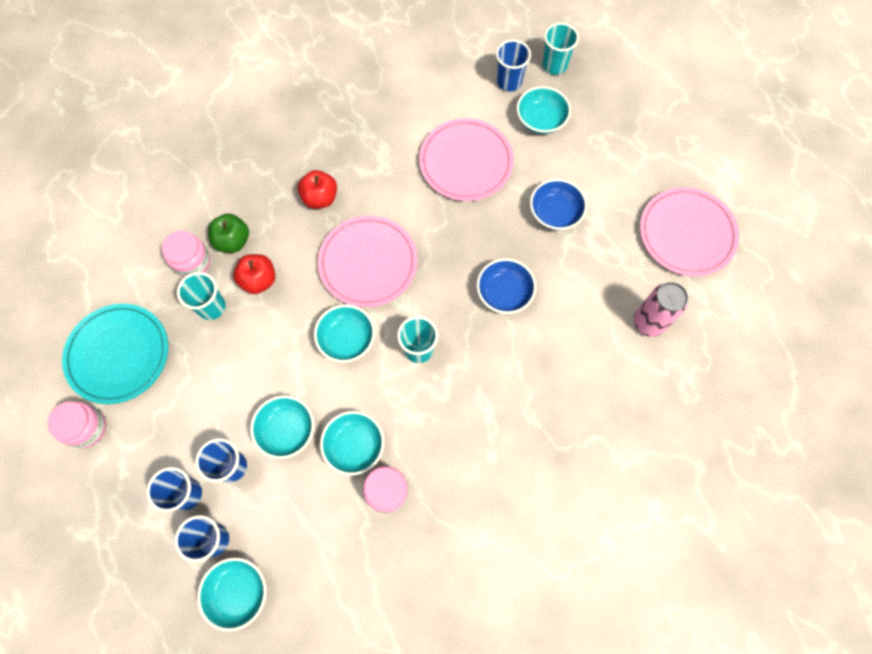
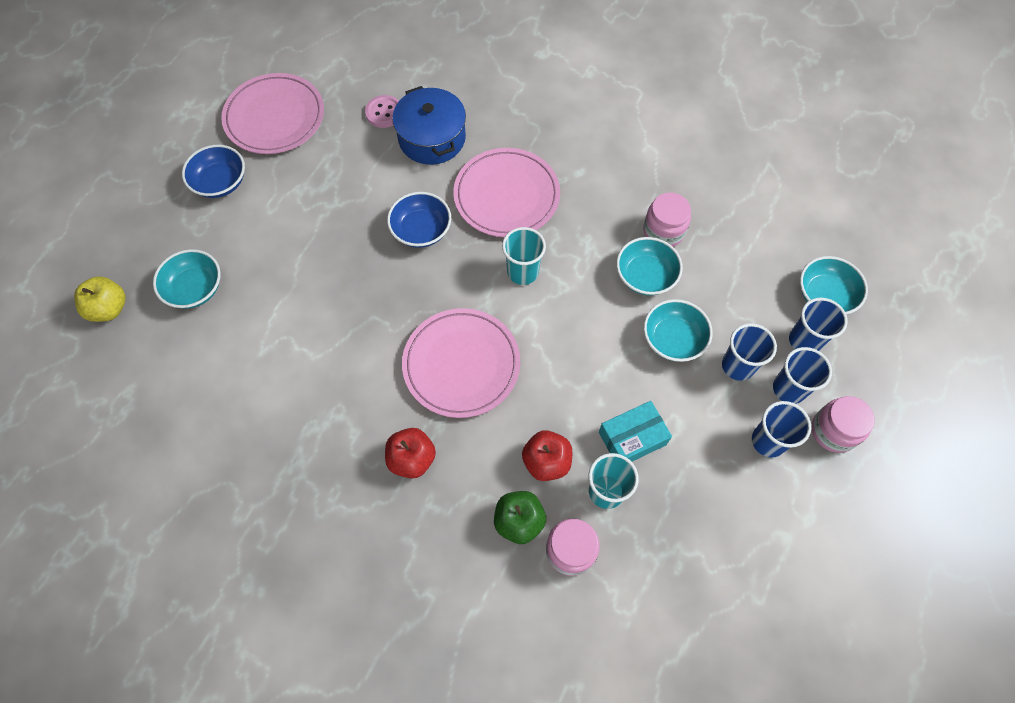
camera: 120 degrees left, 5 degrees down
pink jar [47,401,106,448] -> pink jar moved to [812,396,875,453]
turquoise plate [62,304,168,404] -> none
turquoise bowl [314,305,375,362] -> none
pink plate [419,118,514,201] -> pink plate moved to [453,148,560,237]
blue cup [496,40,531,91] -> blue cup moved to [752,401,811,458]
blue bowl [530,179,587,230] -> blue bowl moved to [182,145,245,198]
turquoise cup [542,23,579,75] -> yellow apple [74,276,126,322]
pink can [634,282,688,337] -> pink button [365,95,399,128]
none -> blue pot [392,86,466,165]
none -> turquoise box [599,401,672,462]

